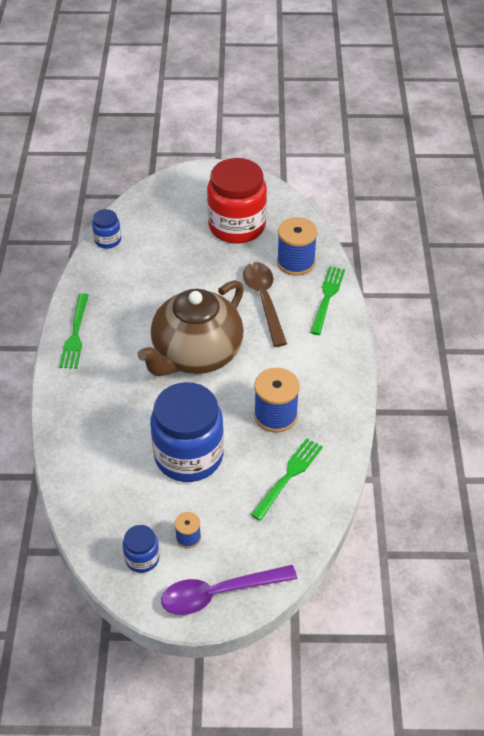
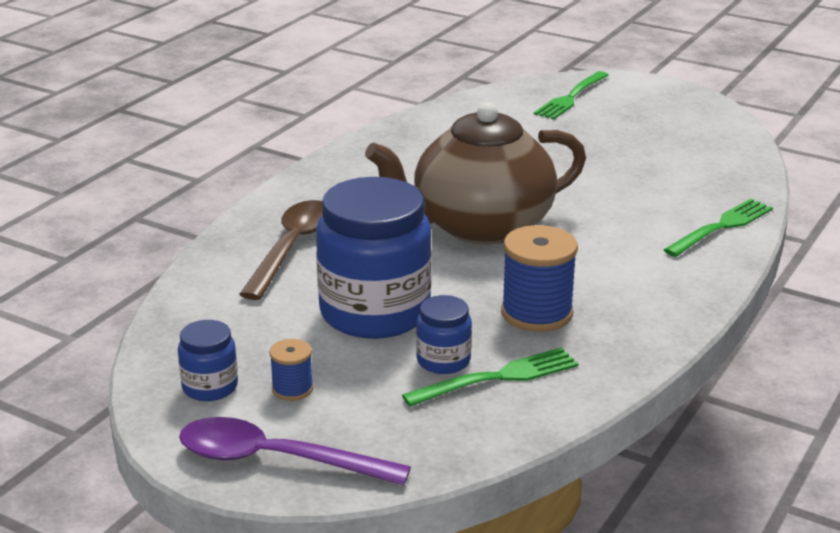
camera: 30 degrees right, 20 degrees down
green fork [59,293,89,369] -> green fork moved to [534,71,609,119]
blue jar [92,209,121,249] -> blue jar moved to [416,295,472,374]
red jar [207,158,267,244] -> none
brown spoon [243,262,287,347] -> brown spoon moved to [239,200,322,300]
blue spool [277,217,318,276] -> none

